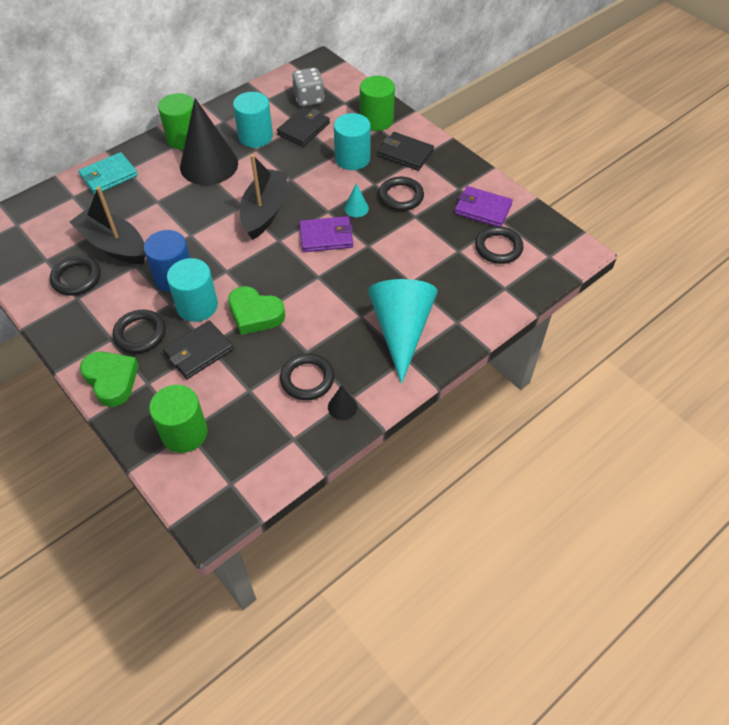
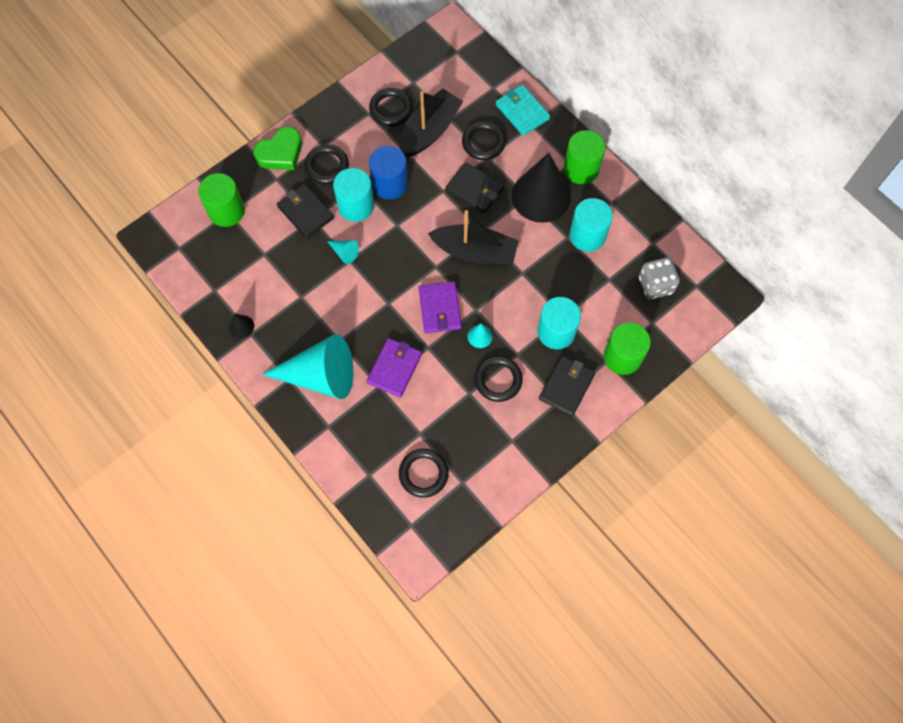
camera: 90 degrees right, 15 degrees up
green heart [228,286,285,335] -> turquoise cone [327,240,359,264]
black wallet [277,106,330,147] -> black wallet moved to [446,162,504,213]
black ring [280,353,335,400] -> black ring moved to [462,121,506,160]
purple wallet [454,186,513,226] -> purple wallet moved to [367,338,422,397]

